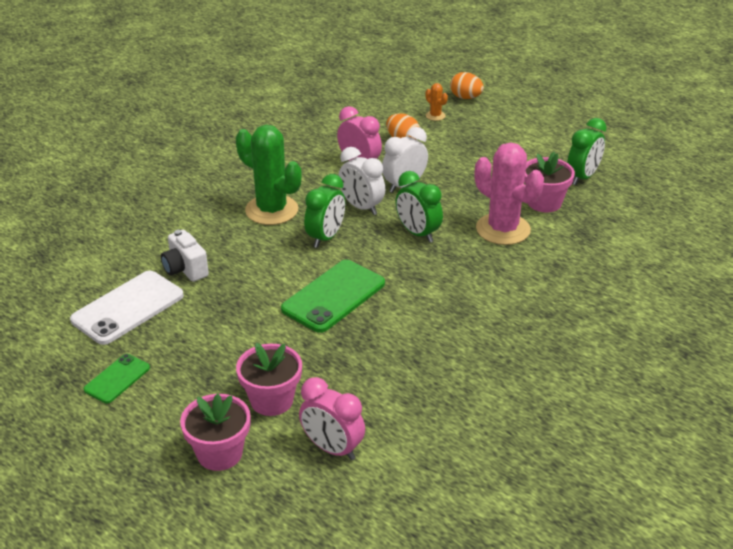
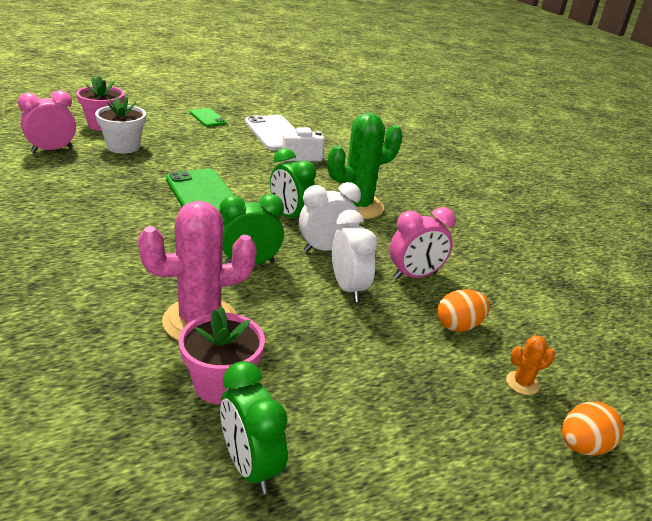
camera: 110 degrees right, 5 degrees down
pink flower pot [236,343,302,416] -> white flower pot [95,96,146,153]

